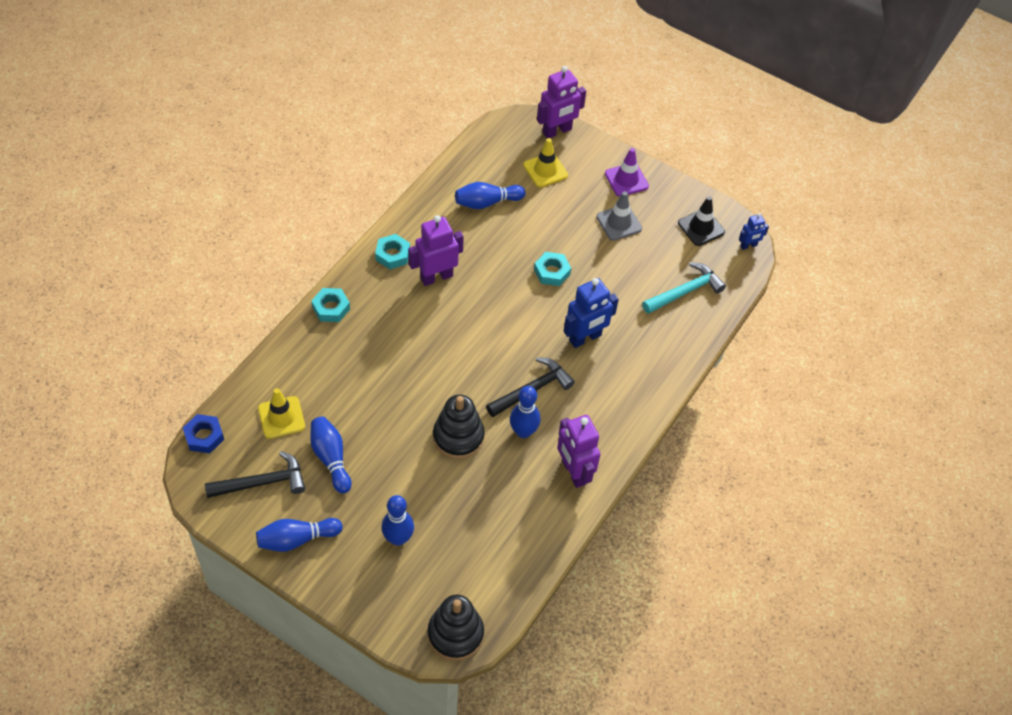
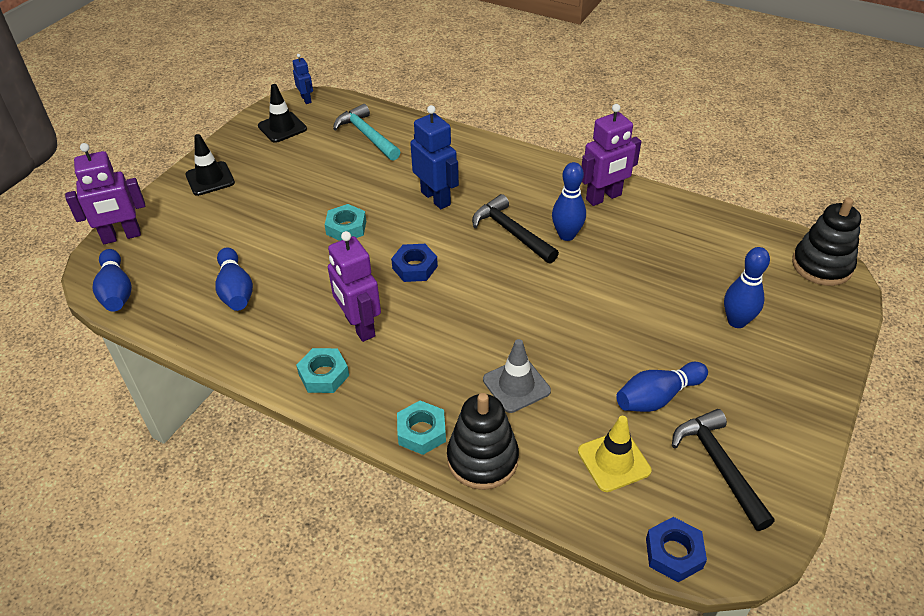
camera: 90 degrees left, 10 degrees down
blue bowling pin [256,518,343,552] -> blue bowling pin moved to [92,249,132,312]
black stacking toy [433,394,485,459] -> black stacking toy moved to [447,393,519,490]
yellow traffic cone [523,138,568,188] -> none
purple robot [537,66,586,138] -> purple robot turned 105 degrees clockwise [65,143,145,244]
grey traffic cone [596,191,642,241] -> grey traffic cone moved to [483,339,551,413]
purple traffic cone [605,148,649,197] -> black traffic cone [185,134,235,196]
none -> blue nut [391,244,438,282]

